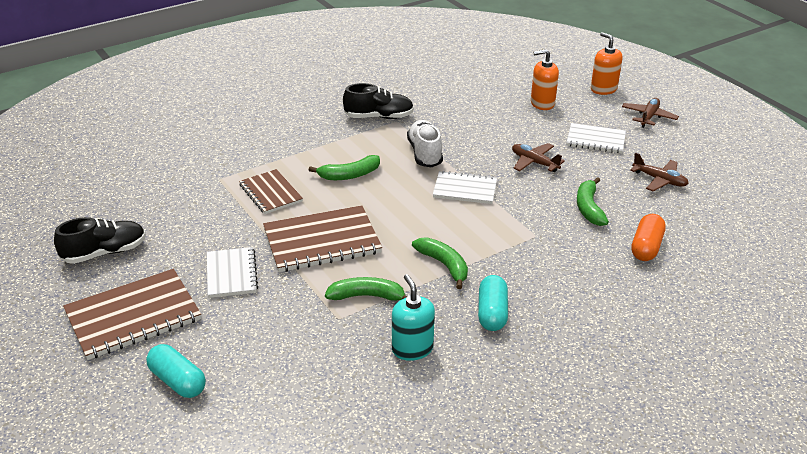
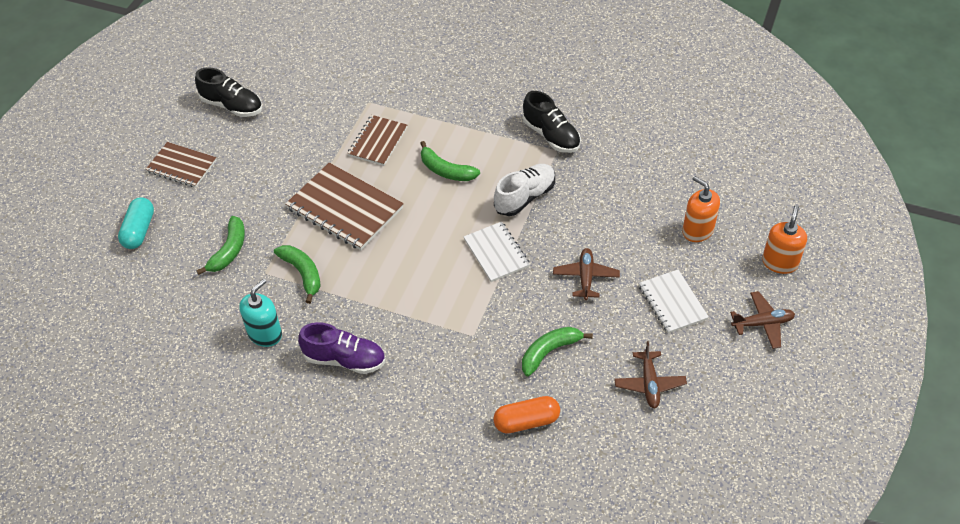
camera: 55 degrees right, 15 degrees up
brown notebook [63,269,201,360] -> brown notebook [145,142,216,187], size x0.62
white notebook [207,247,258,298] -> none
green banana [412,237,468,289] -> green banana moved to [196,216,245,275]
turquoise capsule [478,275,508,331] -> purple shoe [298,322,385,374]

